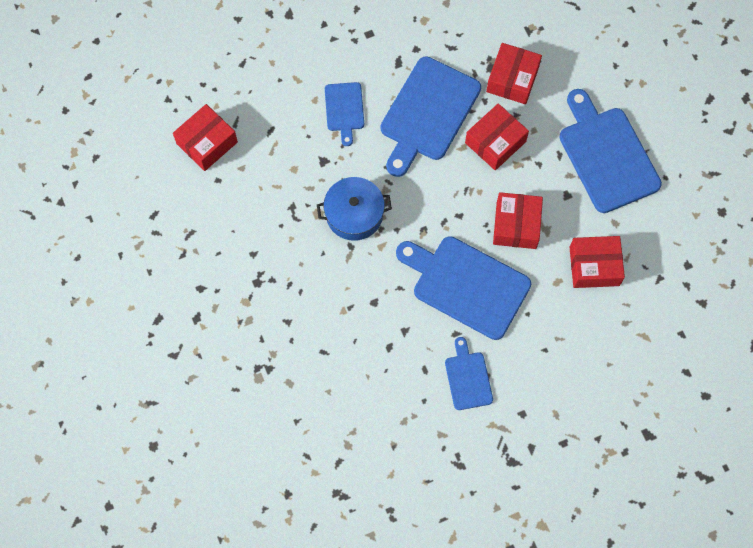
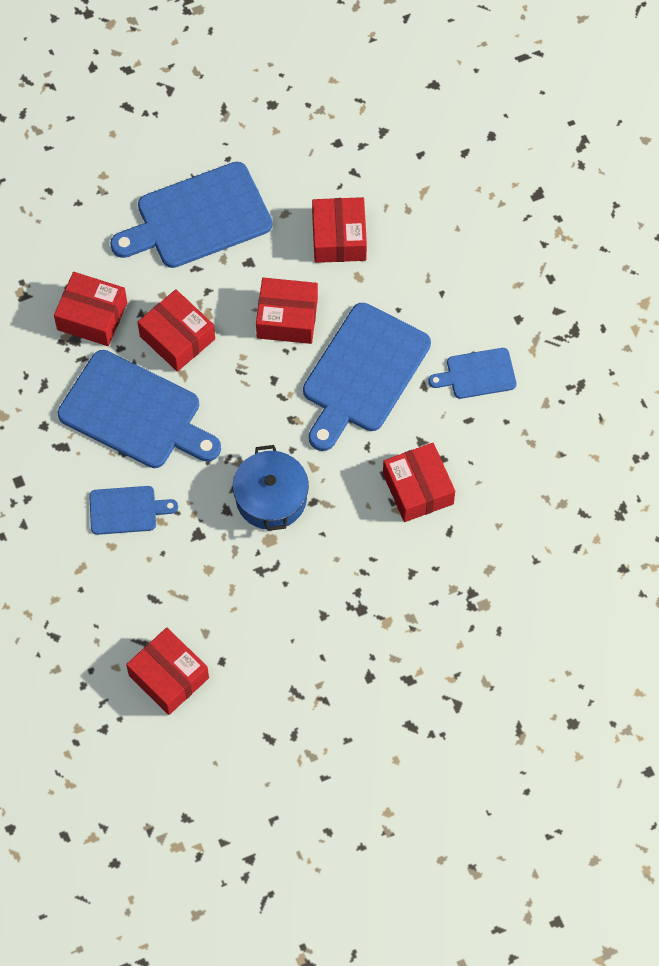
camera: 90 degrees left, 5 degrees down
none -> red box [383,443,455,522]

